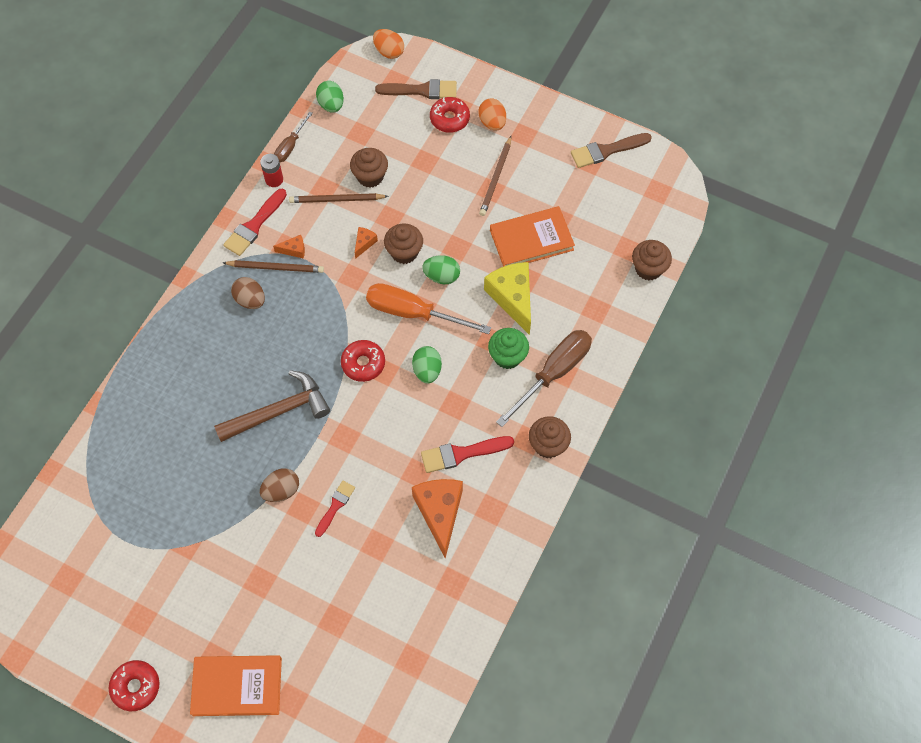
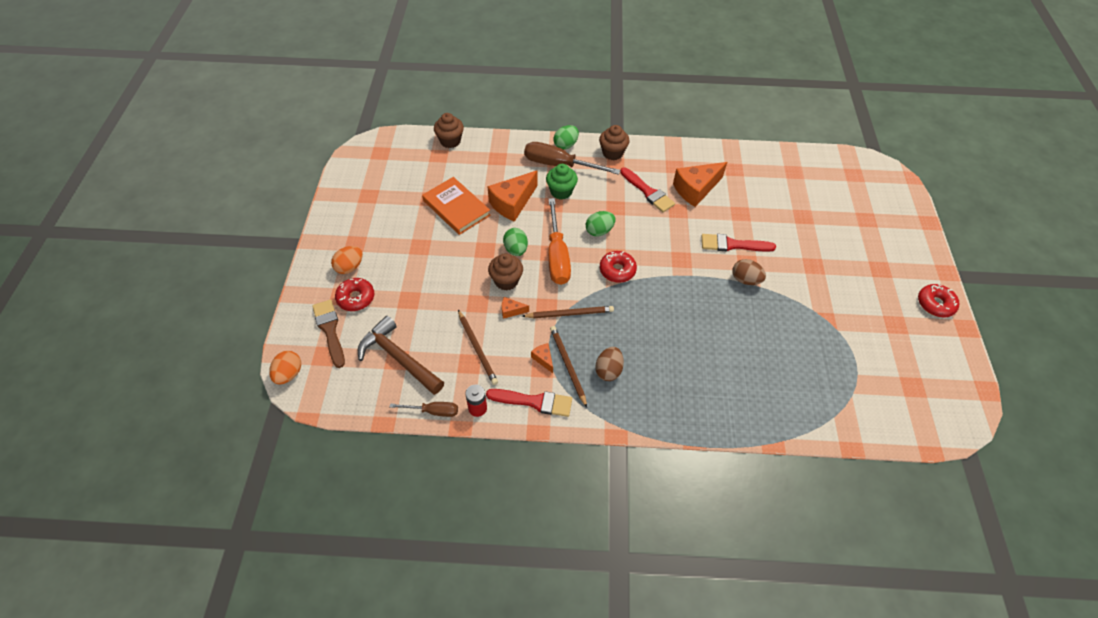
camera: 115 degrees left, 10 degrees down
orange book [190,655,282,716] -> none
brown hammer [214,370,330,442] -> brown hammer moved to [358,316,444,395]
red brush [315,481,355,537] -> red brush [702,234,776,252], size x1.54
green egg [316,81,344,112] -> green egg moved to [554,125,579,150]
brown cupcake [350,148,388,188] -> none
brown pencil [479,136,511,216] -> brown pencil moved to [522,306,614,318]
yellow cheese [484,262,531,335] -> orange cheese [487,170,538,222]
brown brush [571,133,652,168] -> none

